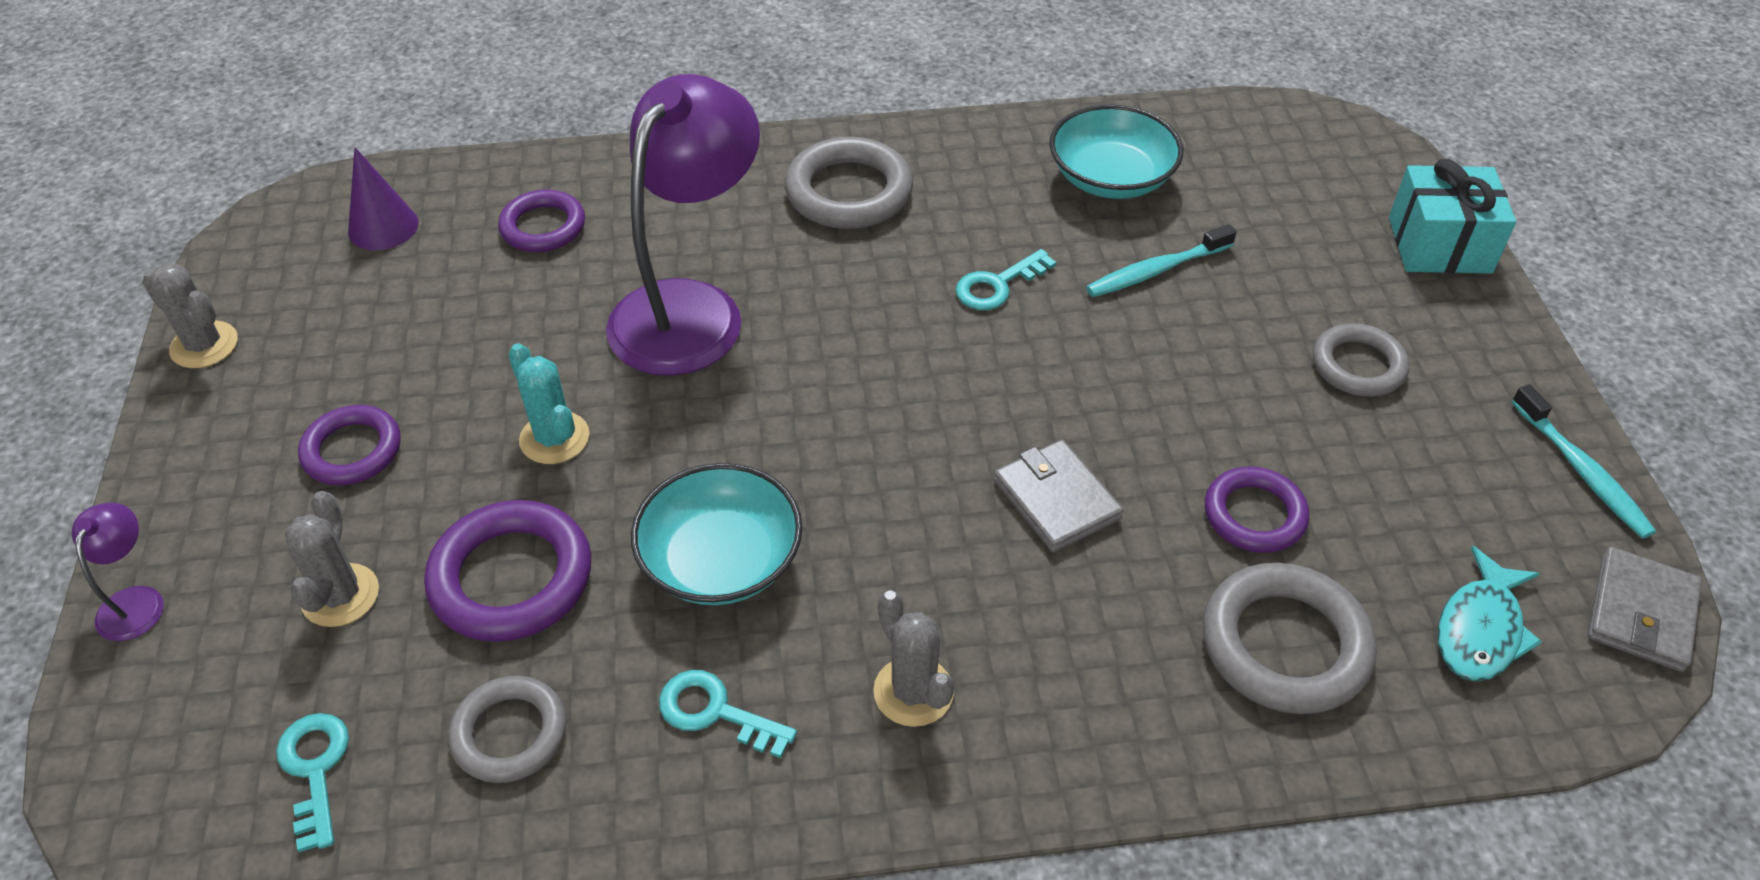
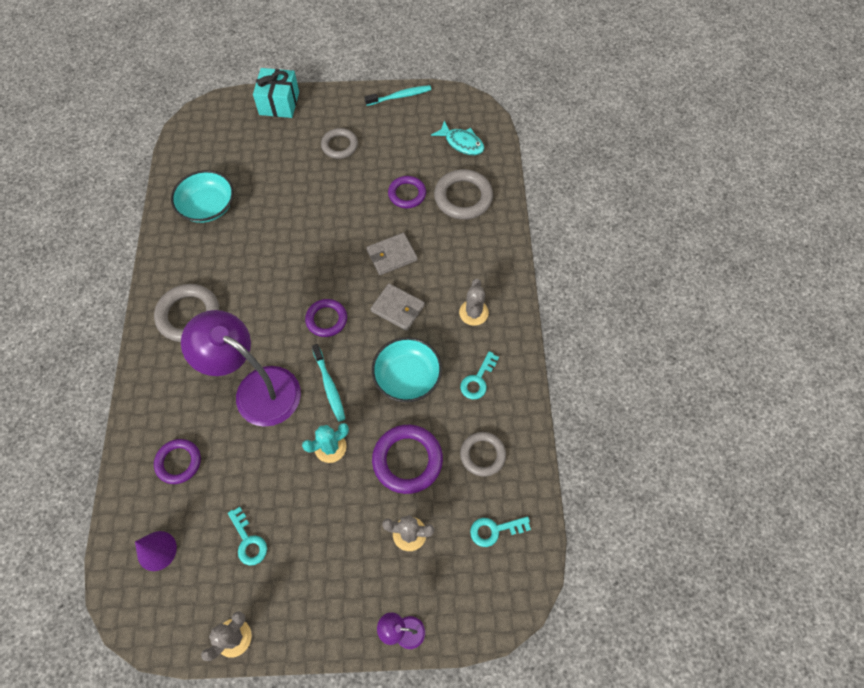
camera: 85 degrees left, 15 degrees up
purple ring [298,405,401,485] -> purple ring moved to [305,299,347,337]
grey cactus [873,591,954,727] -> grey cactus turned 60 degrees counterclockwise [459,279,489,326]
turquoise key [955,249,1056,310] -> turquoise key moved to [228,507,267,566]
turquoise toothbrush [1086,224,1237,297] -> turquoise toothbrush moved to [312,344,345,421]
grey wallet [1588,547,1702,672] -> grey wallet moved to [370,283,425,331]

